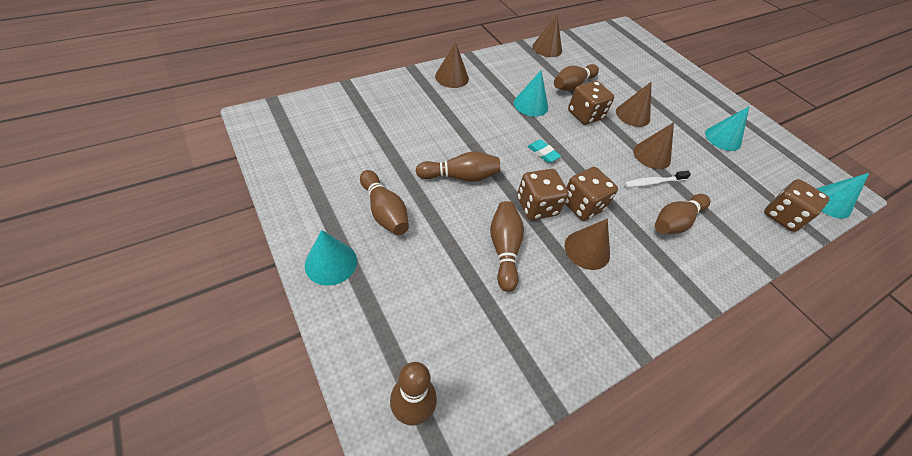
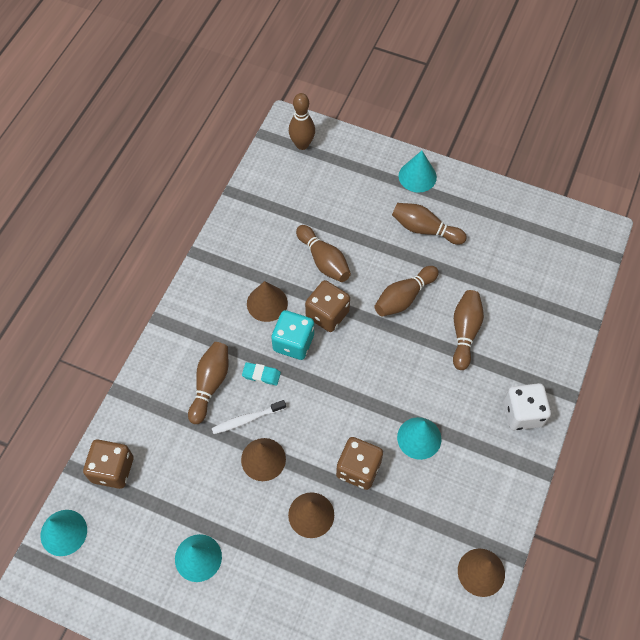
camera: 150 degrees right, 10 degrees up
brown cone [435,42,469,88] -> white dice [504,383,551,430]
turquoise eraser [528,140,561,163] -> turquoise eraser moved to [242,362,281,386]
brown bowling pin [554,64,599,91] -> brown bowling pin moved to [453,290,484,370]
brown dice [565,167,618,221] -> turquoise dice [271,310,314,360]
white toothbrush [624,171,691,187] -> white toothbrush turned 150 degrees counterclockwise [212,400,286,434]

